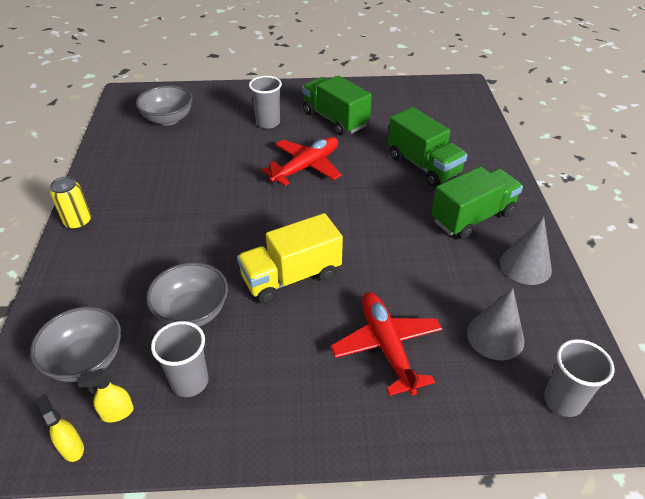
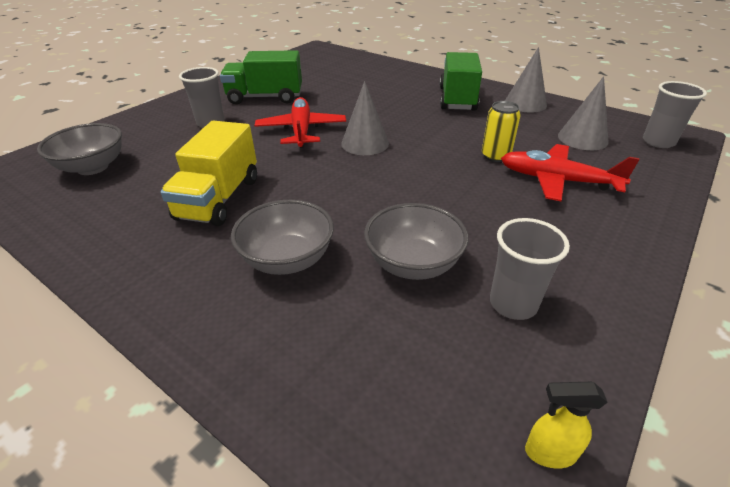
camera: 50 degrees left, 5 degrees down
grey bowl [30,306,121,382] -> grey bowl moved to [231,200,334,275]
yellow can [50,177,91,230] -> yellow can moved to [482,101,521,162]
yellow spray bottle [77,368,134,422] -> none
yellow truck [237,213,343,304] -> yellow truck moved to [160,121,257,226]
green truck [388,107,467,187] -> none
none -> grey cone [341,81,389,155]

